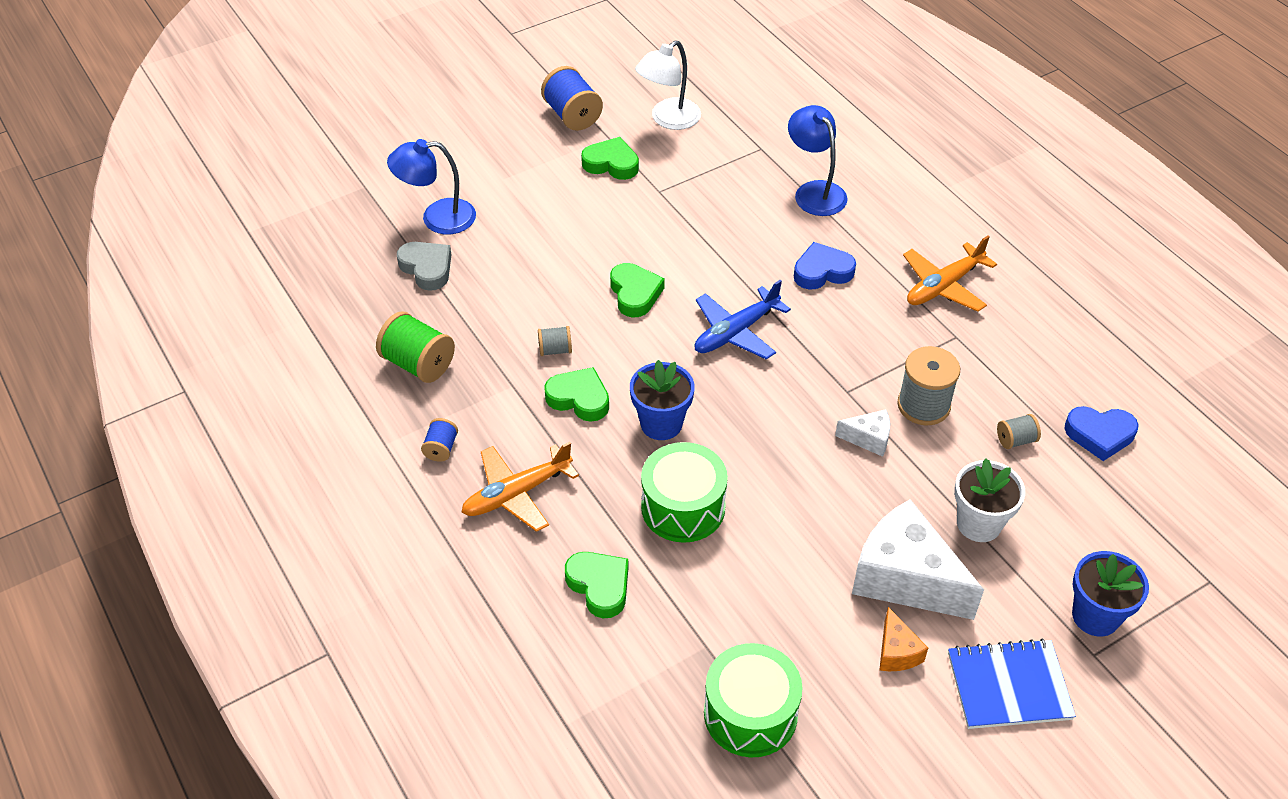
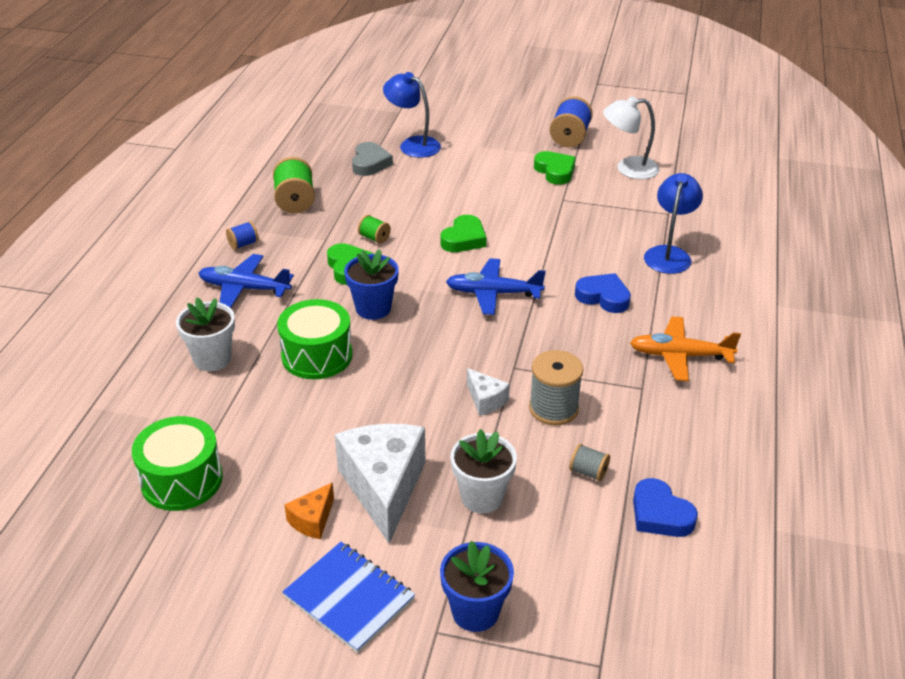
camera: 45 degrees right, 10 degrees down
orange plane [462,442,579,532] -> blue plane [199,254,294,308]
grey spool [538,326,572,356] -> green spool [358,215,391,244]
green heart [565,552,628,618] -> white flower pot [176,297,235,371]

